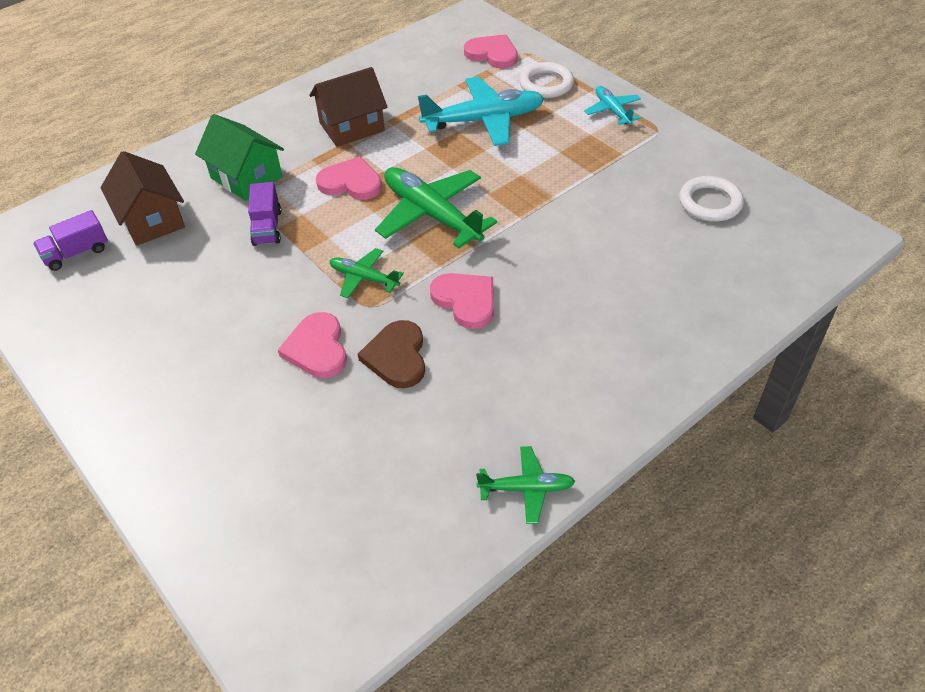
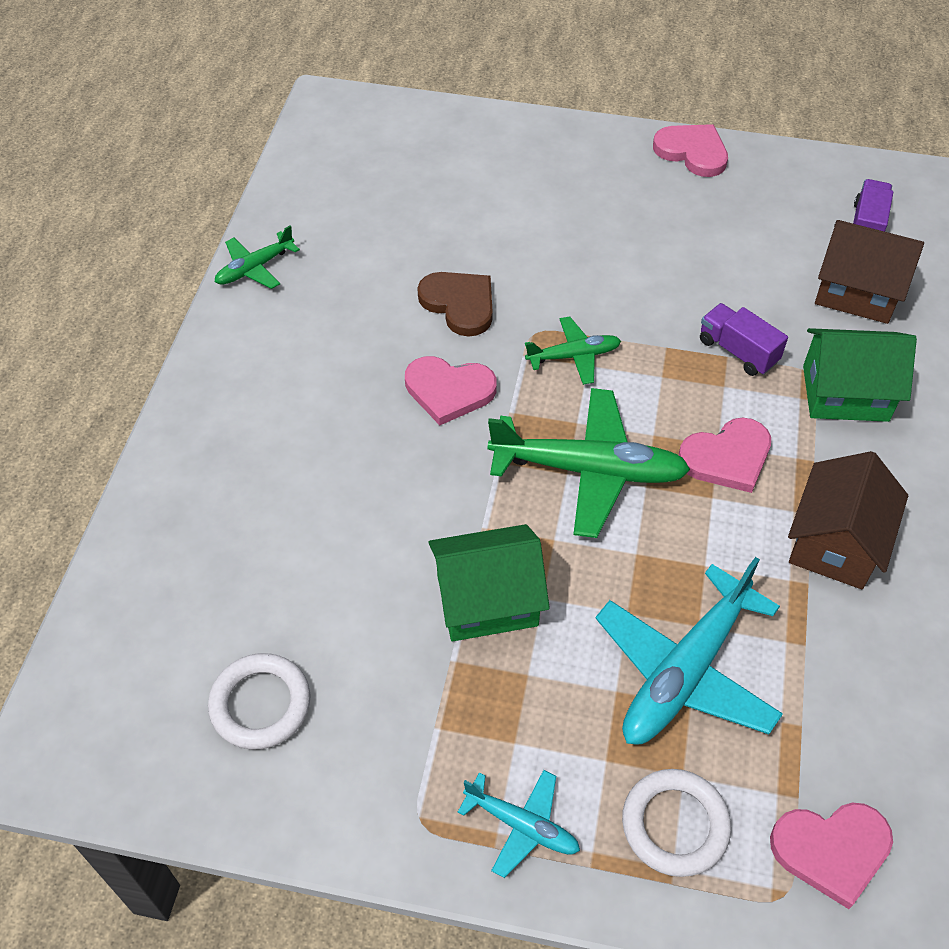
camera: 140 degrees right, 5 degrees up
pink heart [278,312,347,378] -> pink heart moved to [653,124,728,177]
none -> green house [428,524,550,641]

